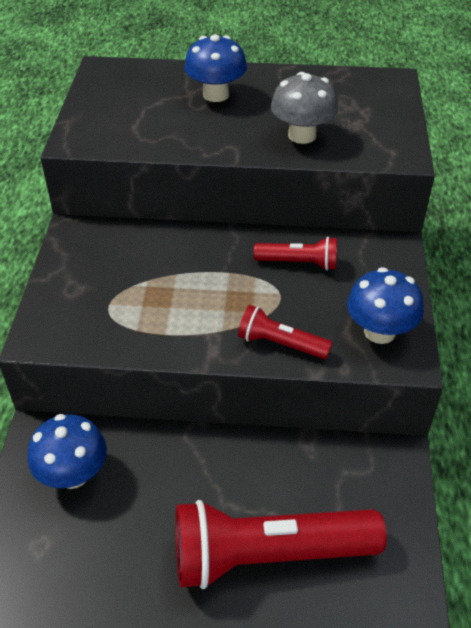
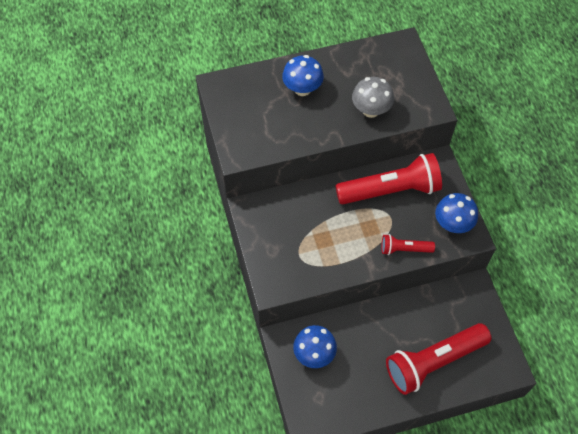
camera: 20 degrees left, 15 degrees up
red flashlight [254,237,337,270] -> red flashlight [336,153,442,204], size x2.04

